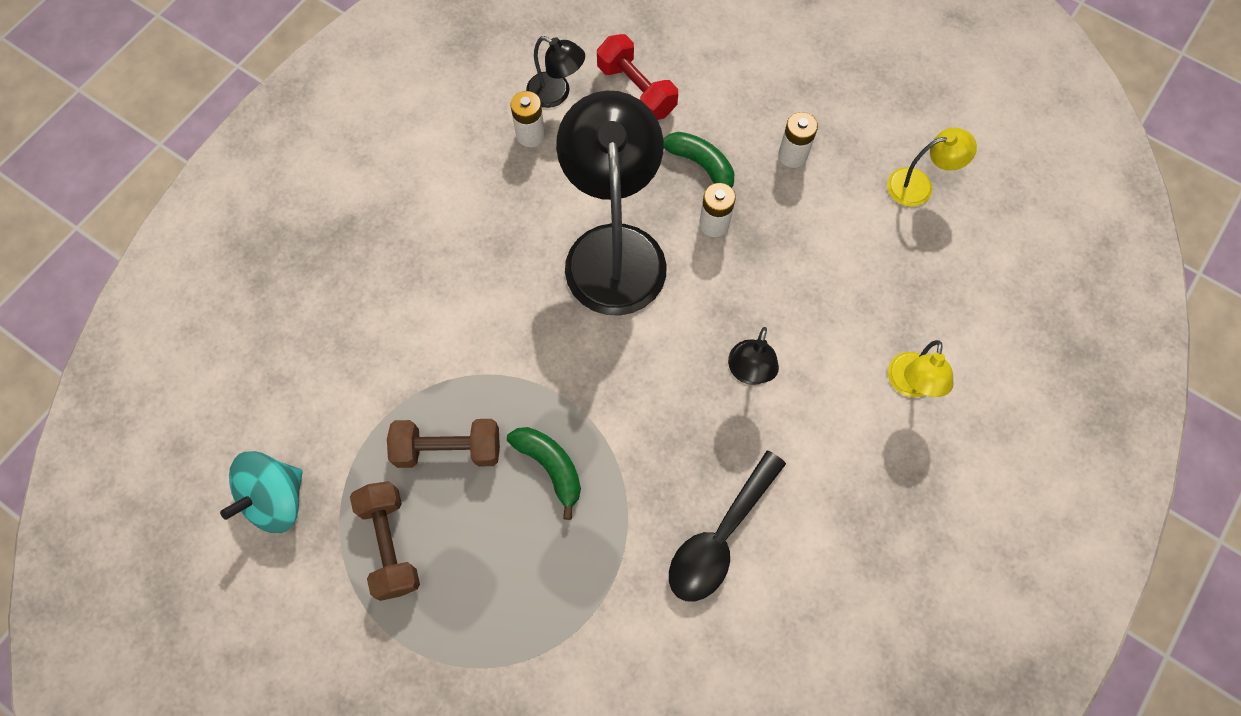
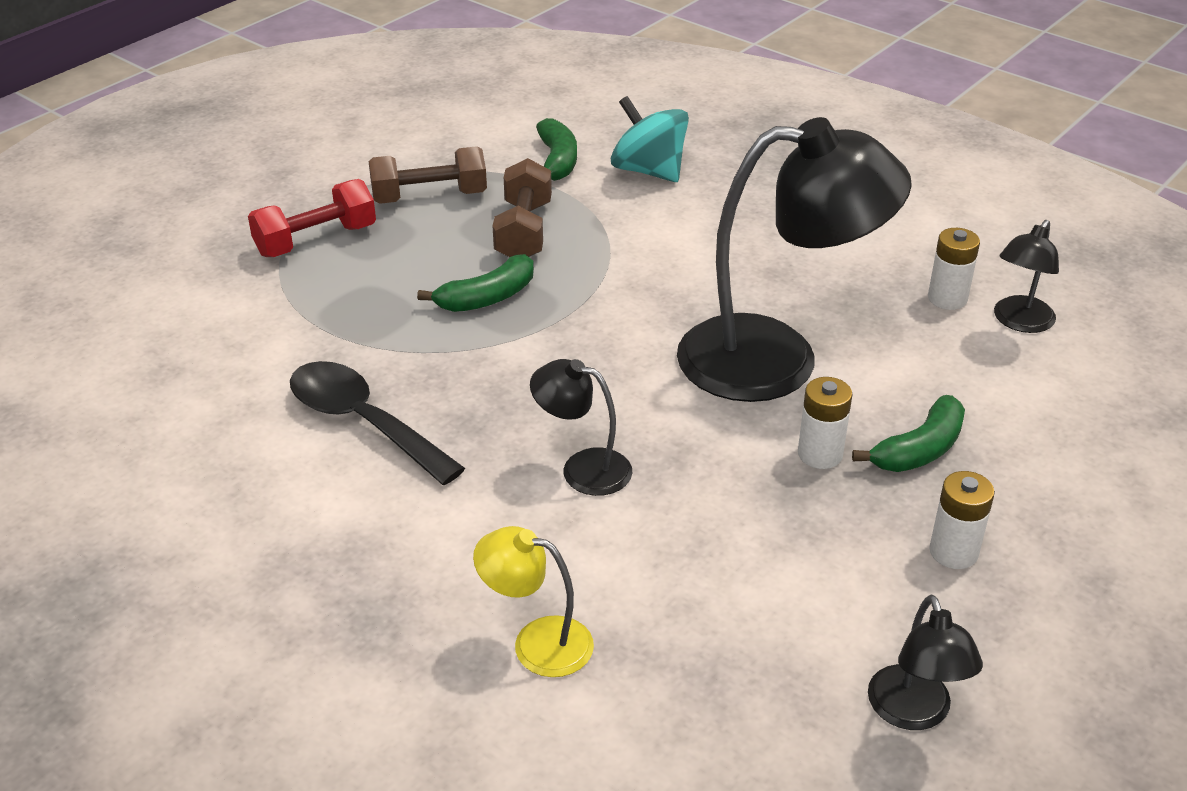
camera: 95 degrees right, 30 degrees down
turquoise spinning top [220,451,303,533] -> turquoise spinning top moved to [611,96,689,182]
red dumbbell [597,34,678,120] -> red dumbbell moved to [248,179,376,257]
yellow lamp [887,128,977,207] -> black lamp [868,595,983,730]
none -> green banana [536,118,577,181]

